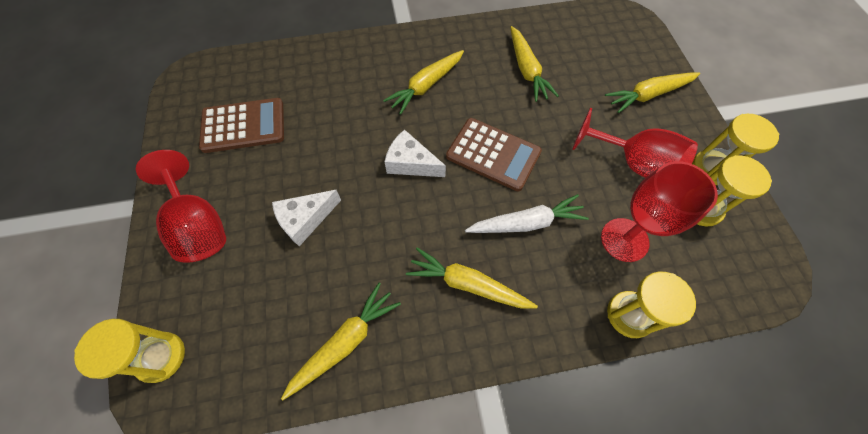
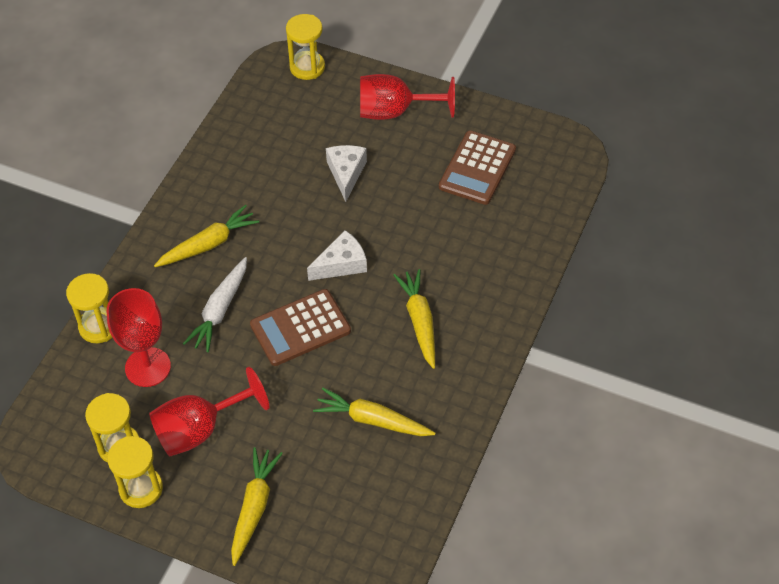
camera: 125 degrees right, 10 degrees down
yellow carrot [281,282,401,400] -> none

